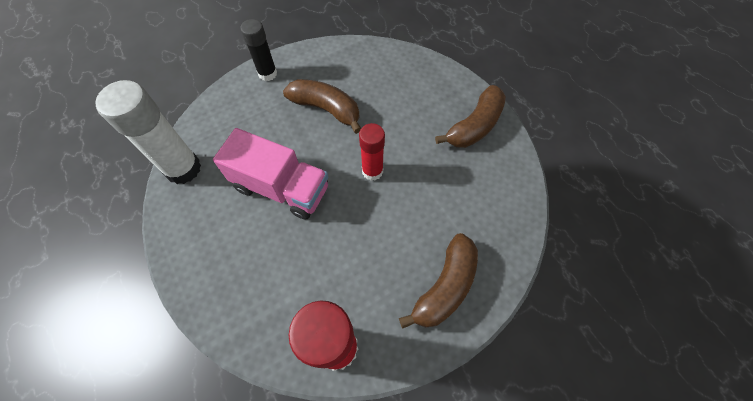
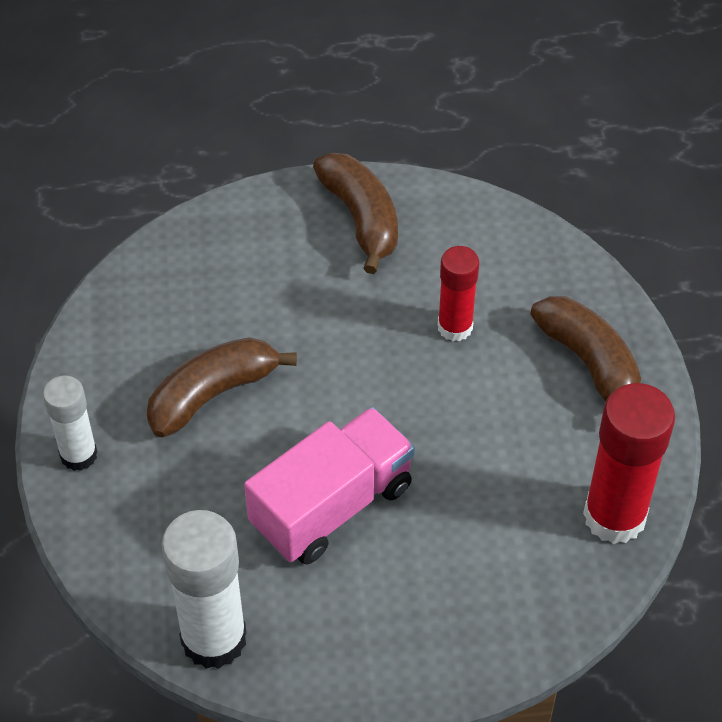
camera: 65 degrees left, 10 degrees down
black glue stick [240,19,277,81] -> white glue stick [43,375,97,471]
red glue stick [359,123,385,181] -> red glue stick moved to [438,246,479,341]

